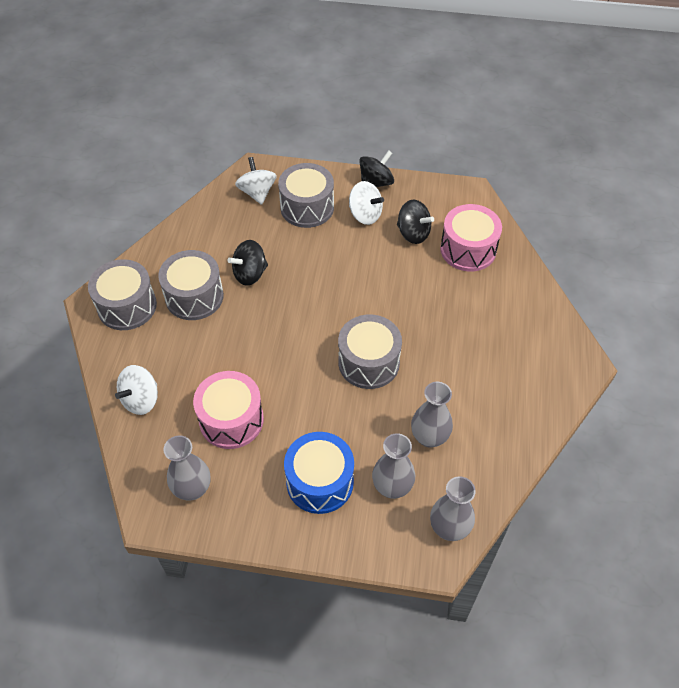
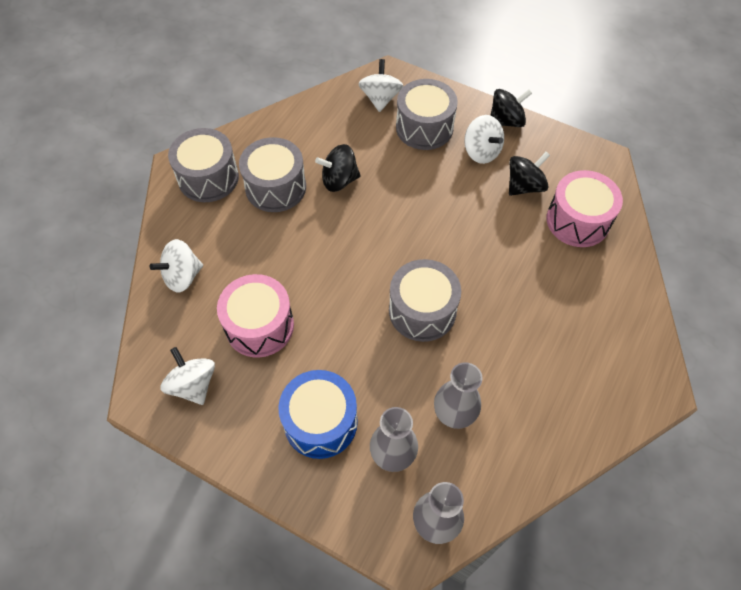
camera: 20 degrees right, 5 degrees up
grey vase [163,435,211,501] -> white spinning top [160,347,215,405]
black spinning top [397,200,434,244] -> black spinning top turned 90 degrees counterclockwise [509,152,550,196]

